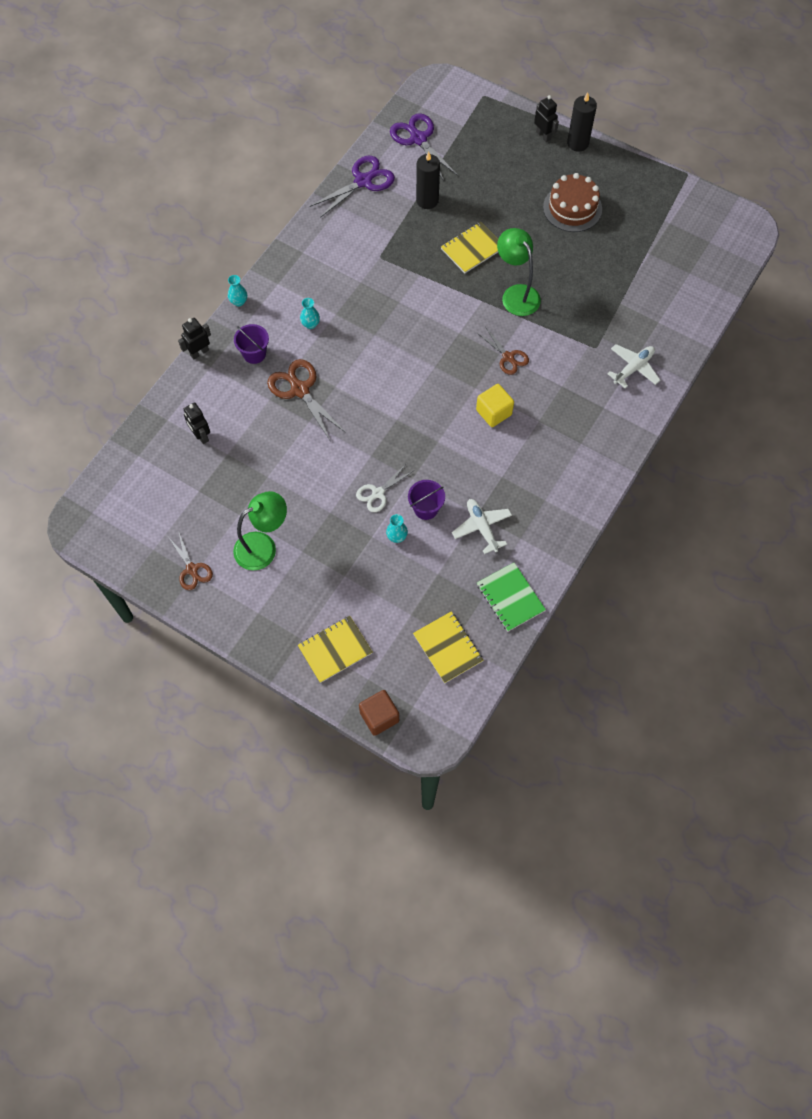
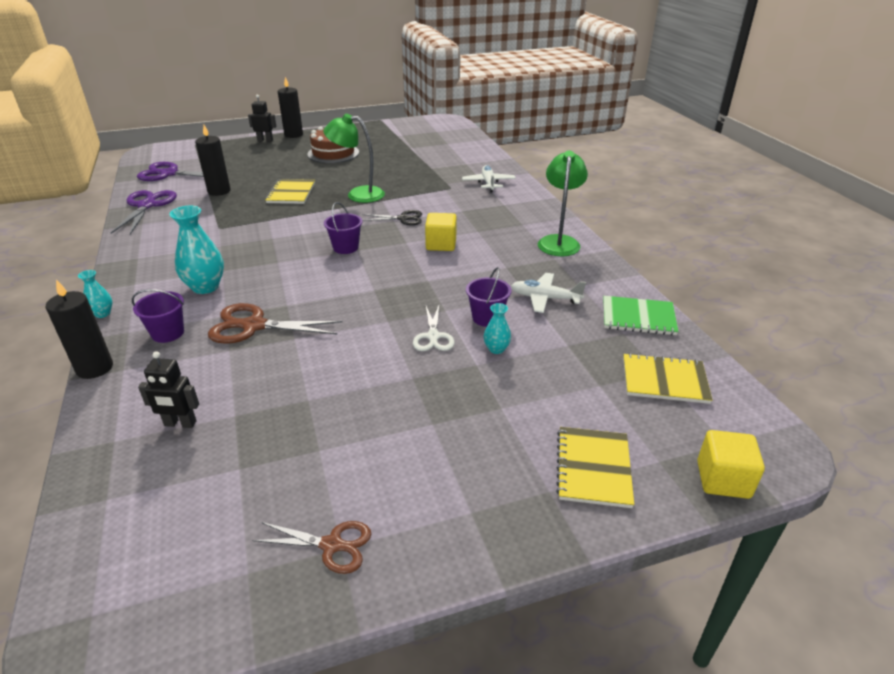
camera: 50 degrees left, 30 degrees down
black robot [178,318,211,359] -> black candle [46,279,113,379]
green lamp [233,491,287,570] -> green lamp moved to [538,151,588,256]
turquoise vase [300,298,320,329] -> turquoise vase [169,206,224,294], size x1.88
brown cube [359,690,399,736] -> yellow cube [697,430,765,499]
brown scissors [477,328,529,375] -> black scissors [362,210,422,225]
none -> purple bucket [324,202,362,254]

